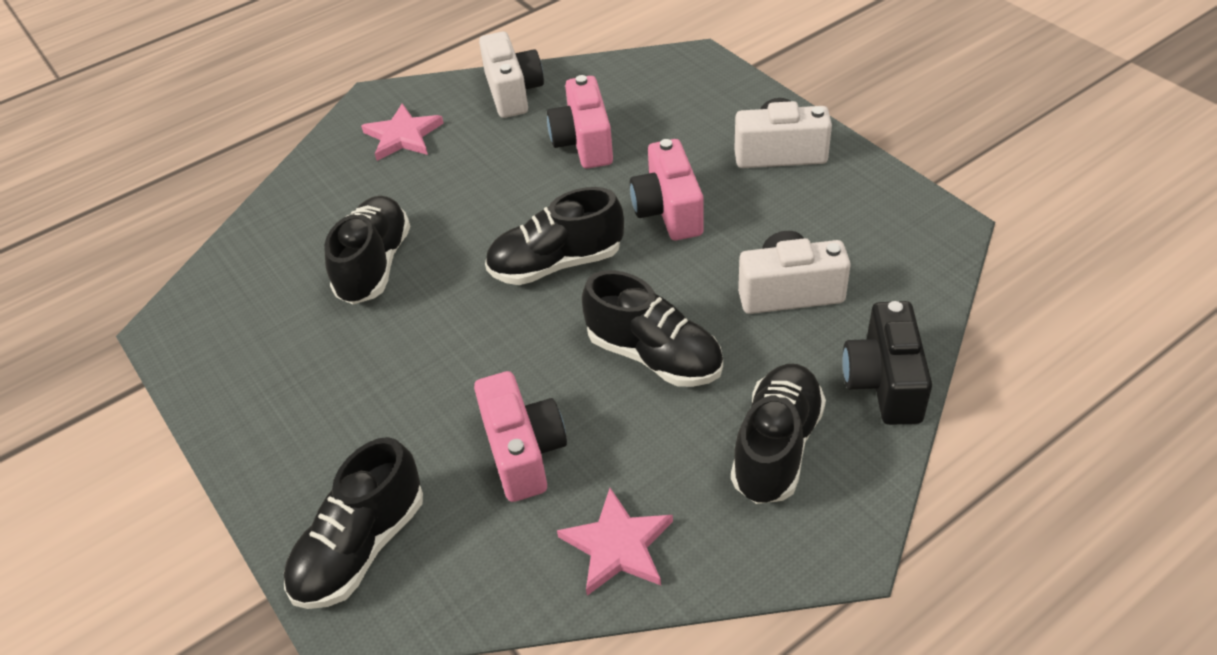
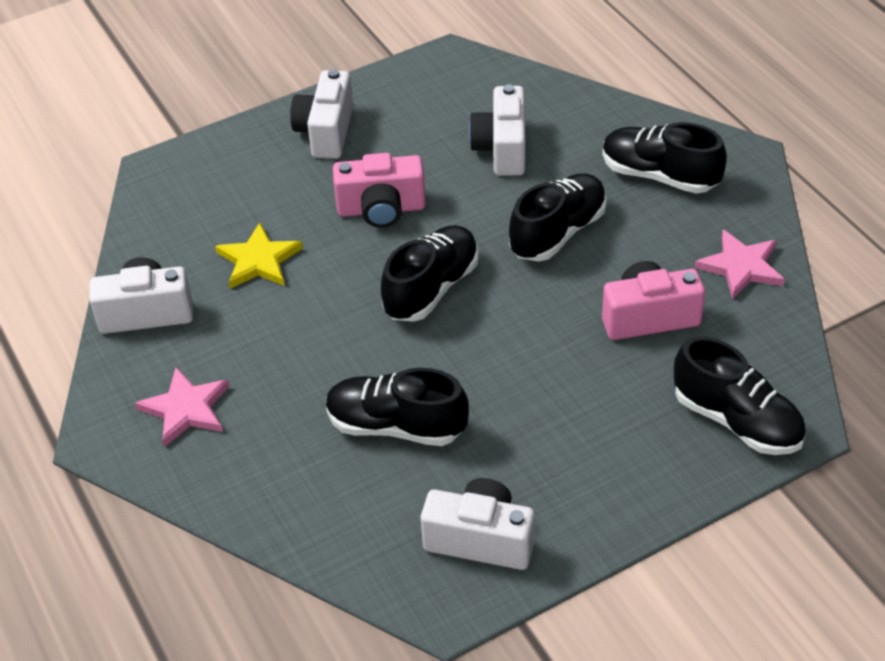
camera: 85 degrees left, 0 degrees up
black shoe [485,187,624,285] -> black shoe turned 135 degrees counterclockwise [381,225,479,322]
pink camera [547,75,613,168] -> yellow star [215,223,303,289]
black camera [842,301,932,425] -> none
none -> white camera [421,478,535,570]

